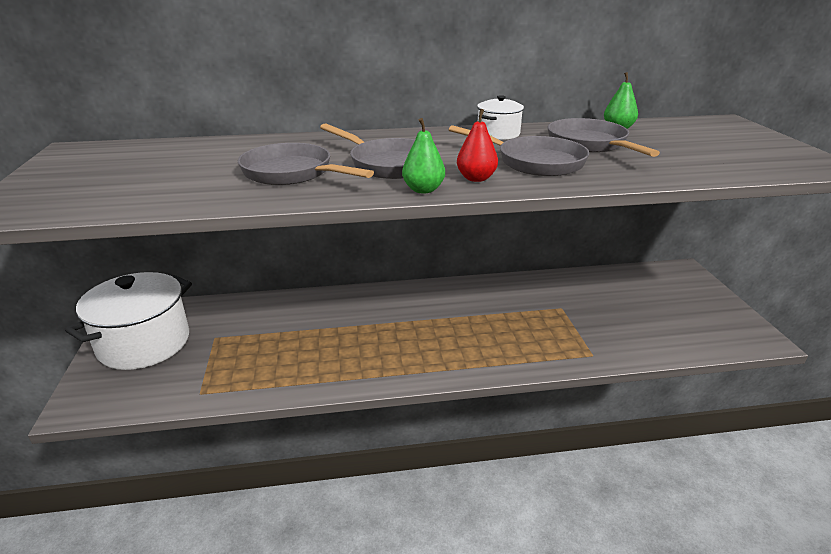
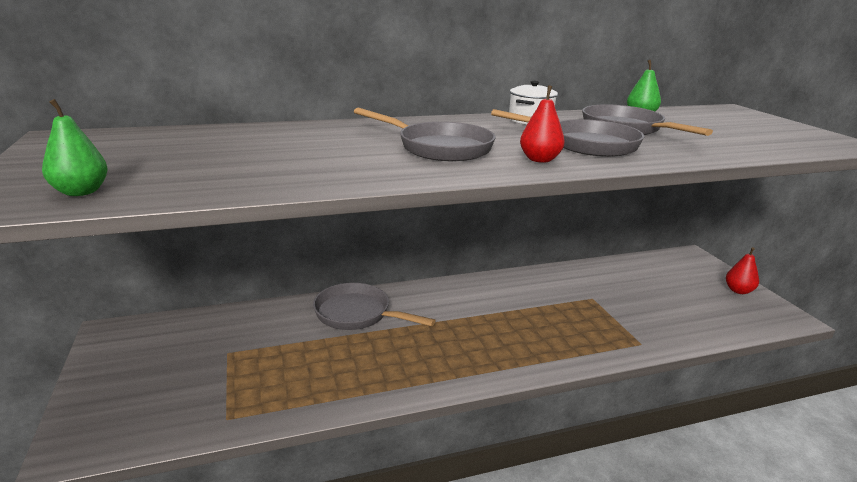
camera: 10 degrees left, 5 degrees down
white pot [65,272,192,370] -> none
grey pan [238,143,374,185] -> grey pan moved to [313,283,436,330]
green pear [402,118,445,194] -> green pear moved to [42,99,107,196]
none -> red pear [726,247,759,294]

